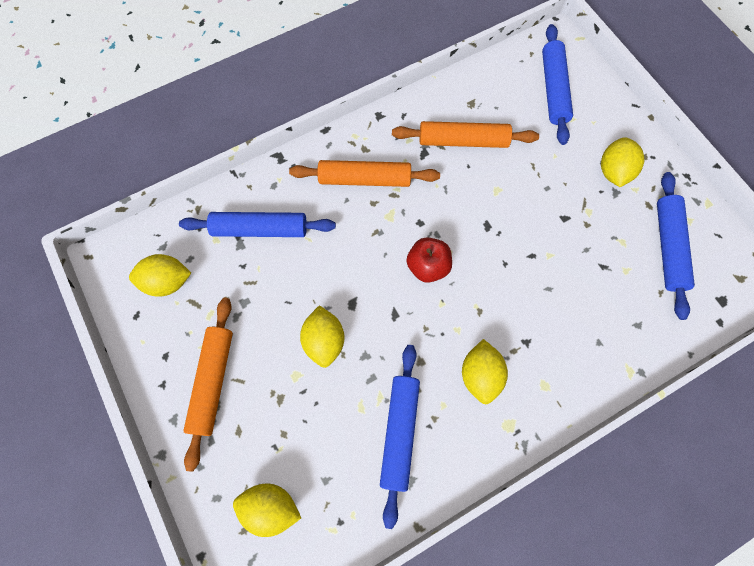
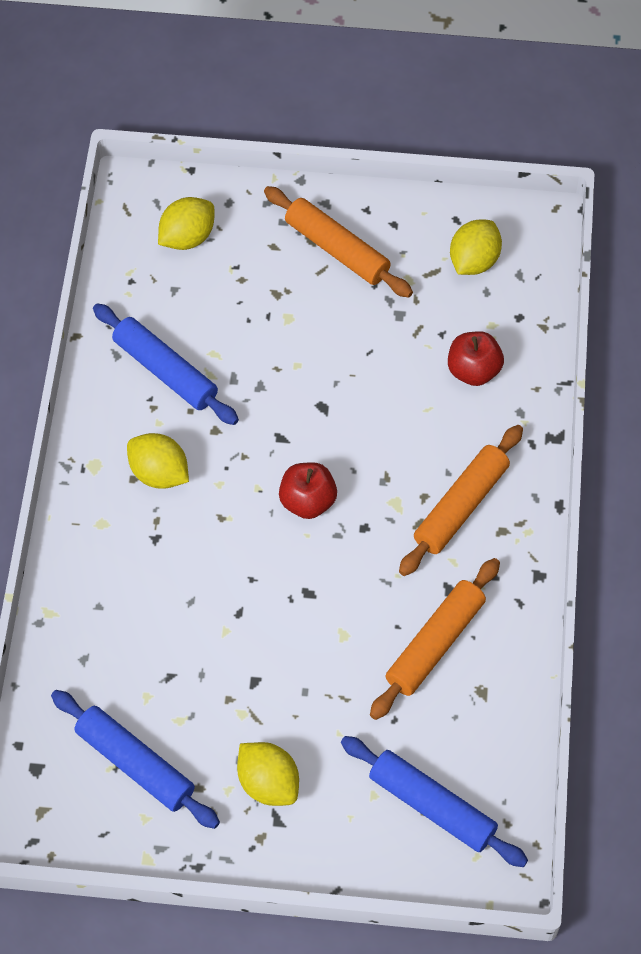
camera: 125 degrees right, 10 degrees down
blue rolling pin [179,212,336,237] -> red apple [448,331,504,386]
yellow lemon [300,305,344,368] -> none

